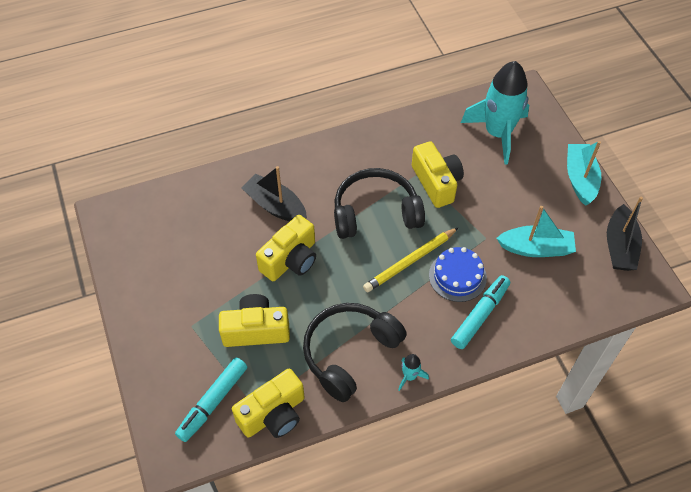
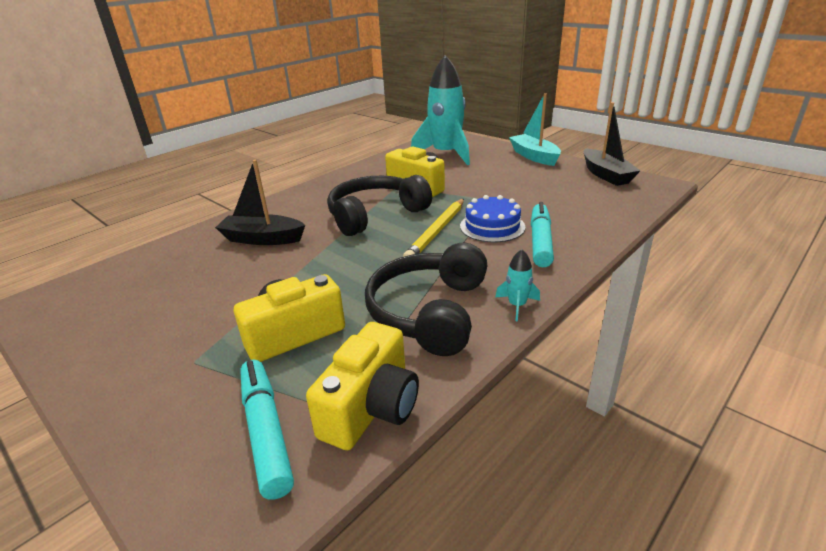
camera: 25 degrees left, 25 degrees down
turquoise marker [175,357,247,442] -> turquoise marker turned 150 degrees clockwise [240,360,294,500]
yellow camera [256,215,316,281] -> none
turquoise boat [497,206,576,257] -> none

